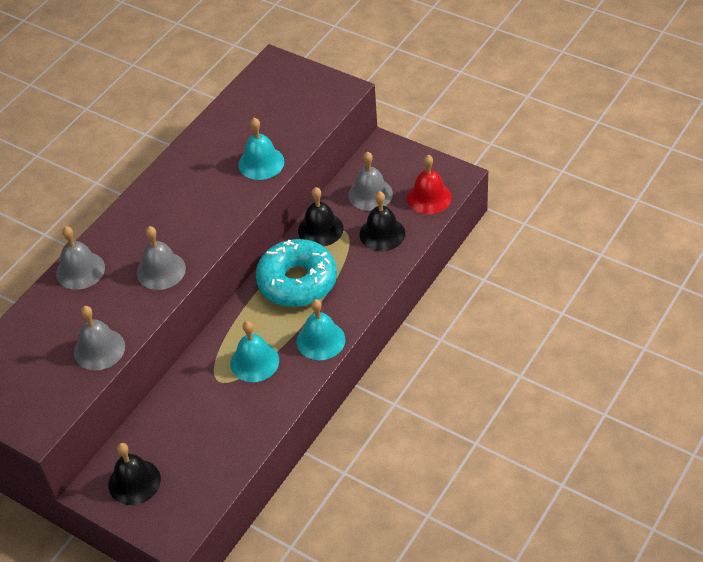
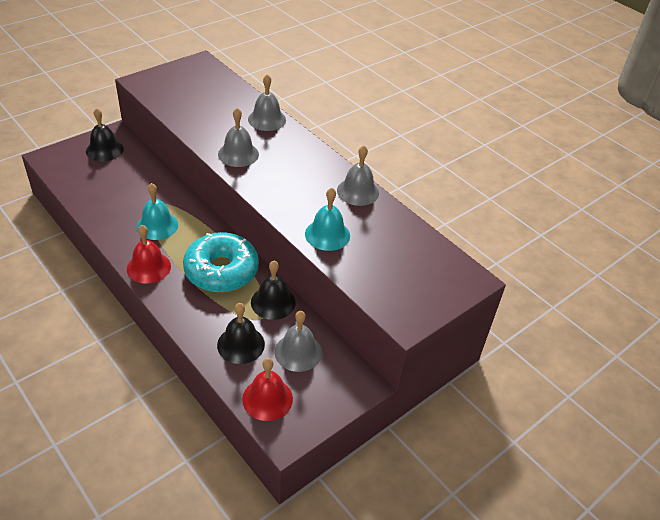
camera: 100 degrees right, 5 degrees down
grey bell [74,306,125,370] -> grey bell moved to [337,145,379,206]
turquoise bell [297,299,345,360] -> red bell [127,225,171,284]

